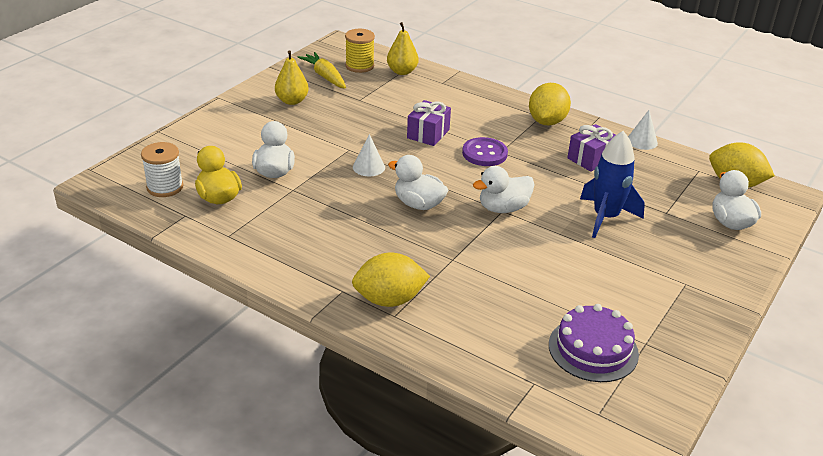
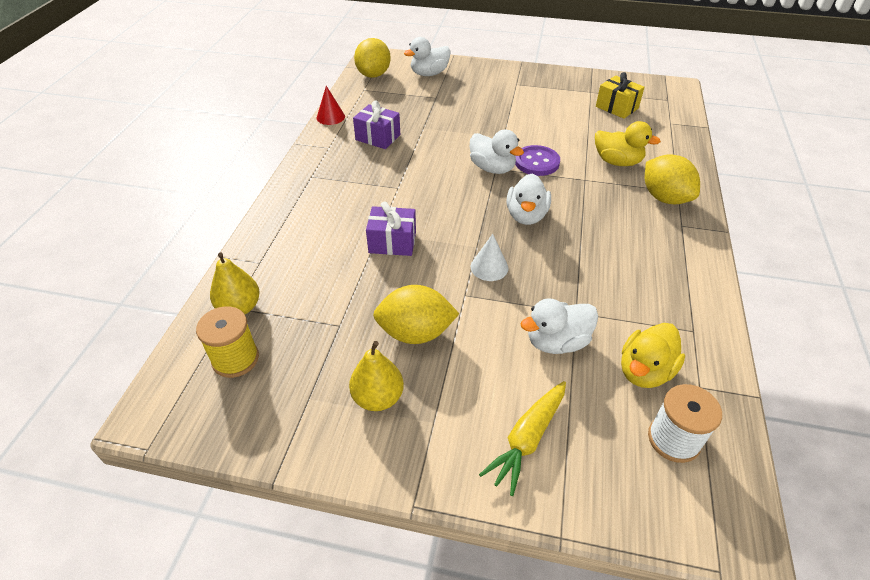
camera: 110 degrees left, 10 degrees up
yellow carrot [297,52,346,88] -> yellow carrot moved to [479,381,566,496]
purple button [462,137,508,166] -> purple button moved to [515,145,560,176]
yellow lemon [529,83,571,125] -> yellow lemon moved to [373,285,459,344]
purple cake [549,304,639,382] -> yellow gift [596,72,645,119]
blue rocket [580,131,645,238] -> none
white cone [628,110,658,150] -> red cone [317,86,345,125]
none -> yellow duck [595,121,661,166]

